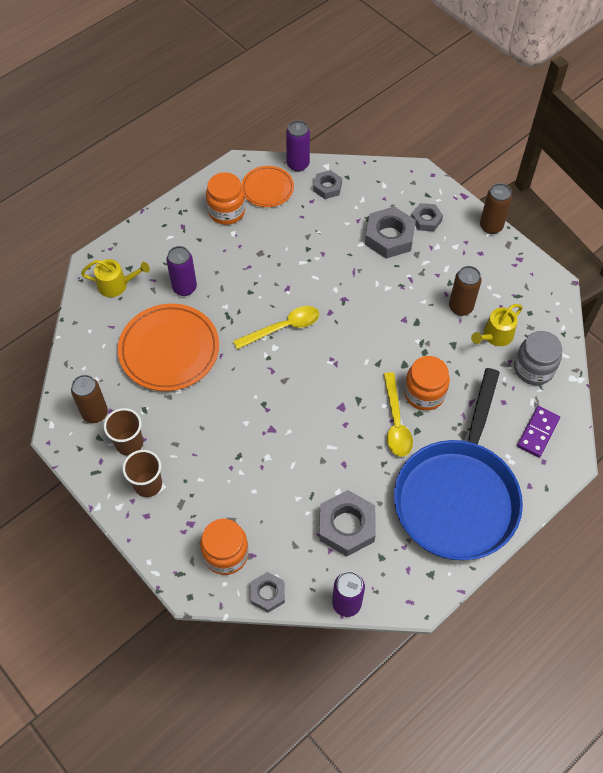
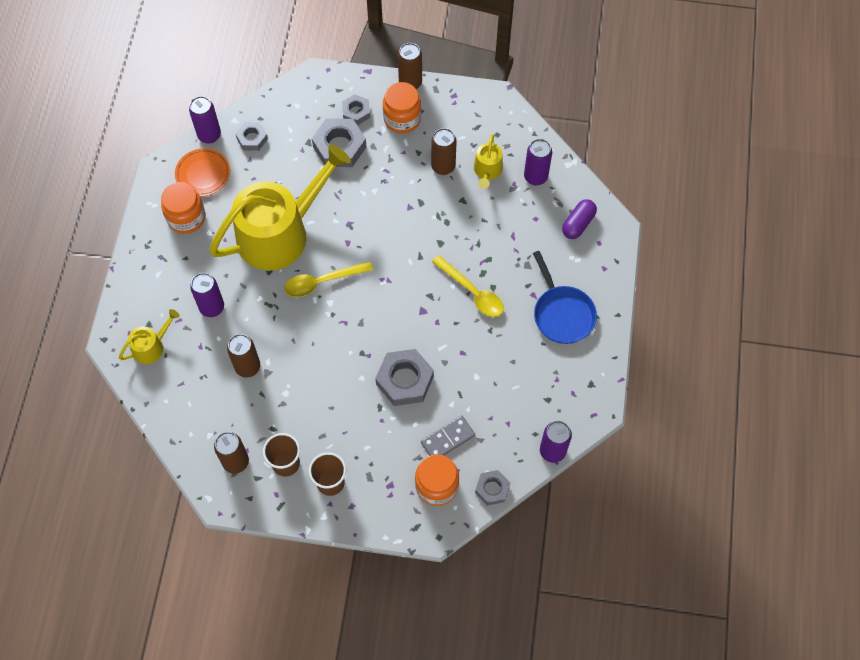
camera: 40 degrees left, 5 degrees up
orange plate [118,304,219,391] -> brown can [227,334,260,378]
yellow spoon [233,306,319,349] -> yellow spoon turned 135 degrees counterclockwise [284,261,373,297]
grey nut [319,490,376,556] -> grey nut moved to [375,349,434,406]
blue pan [394,368,523,560] -> blue pan [533,251,597,344], size x0.54
orange jar [404,356,450,411] -> orange jar moved to [383,82,421,133]
grey jar [514,331,562,385] -> purple can [524,139,552,185]
purple domino [517,406,560,457] -> purple capsule [562,199,597,239]
none -> yellow watering can [209,144,351,270]
none -> grey domino [421,415,475,456]

